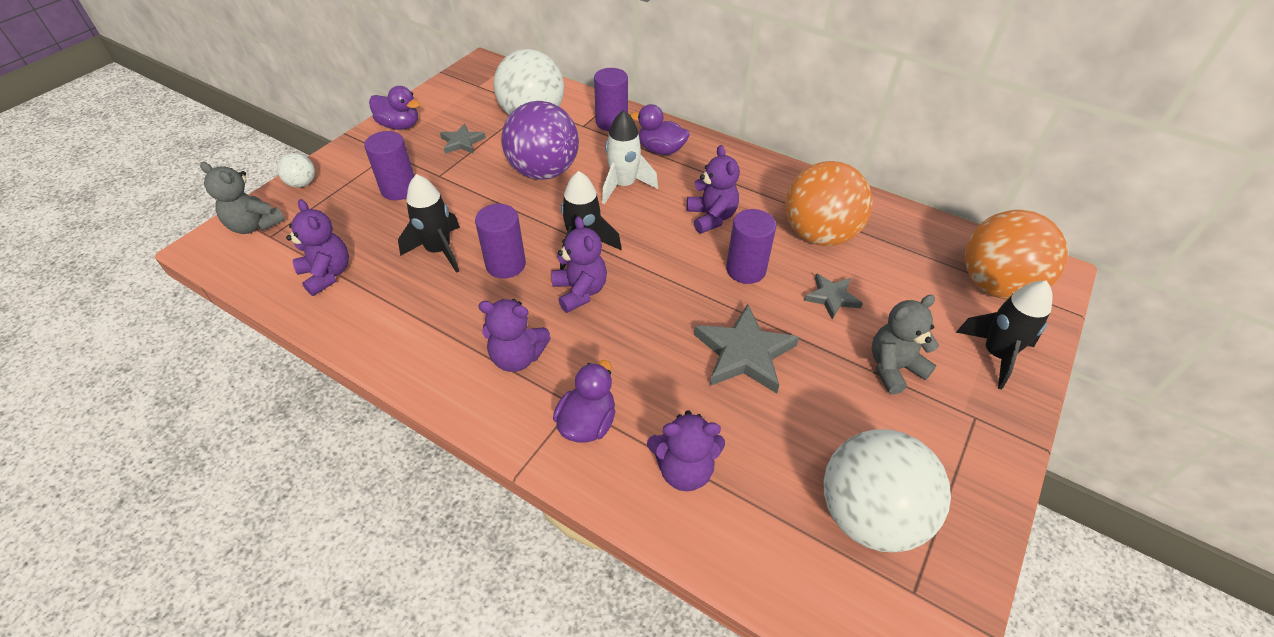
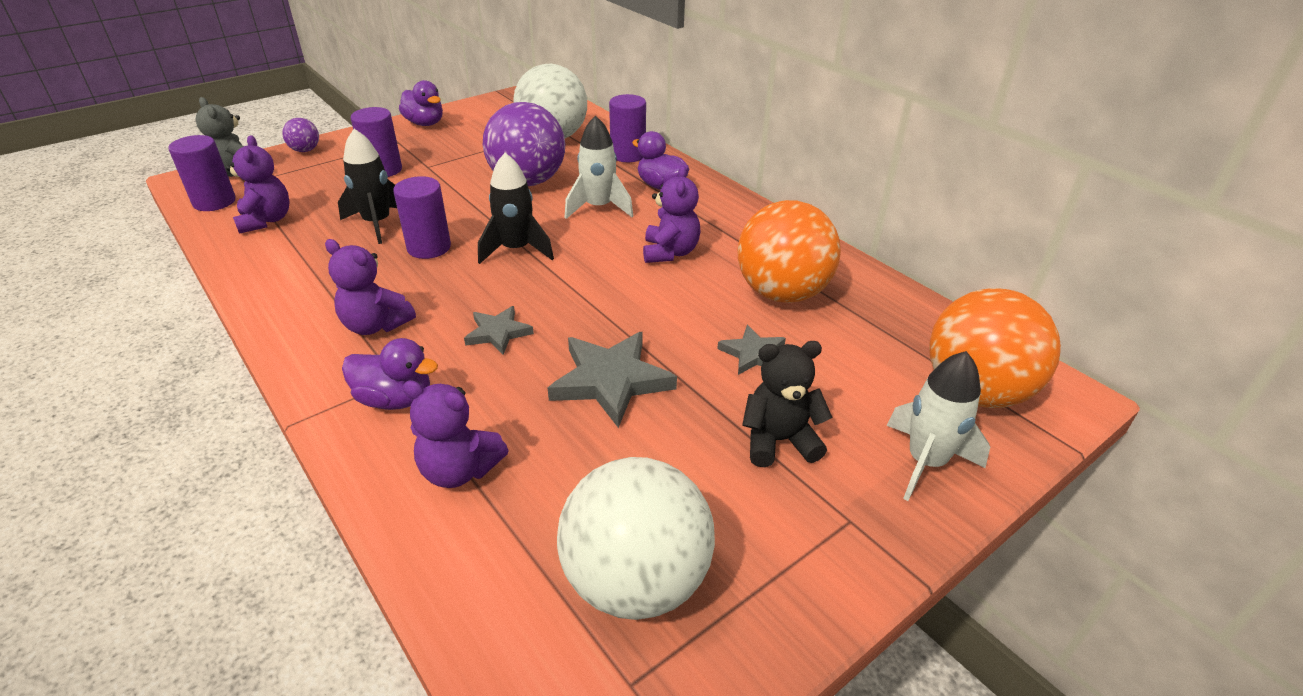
camera: 20 degrees right, 10 degrees down
white ball [277,153,315,188] -> purple ball [282,118,319,152]
grey star [440,123,486,154] -> grey star moved to [464,306,534,355]
purple teddy bear [551,216,607,313] -> none
purple duck [553,360,615,443] -> purple duck turned 60 degrees clockwise [342,338,438,410]
purple cylinder [726,209,776,284] -> purple cylinder moved to [169,135,236,211]
grey teddy bear [871,295,939,395] -> black teddy bear [742,341,832,467]
black rocket [956,280,1053,389] -> white rocket [887,351,990,501]

